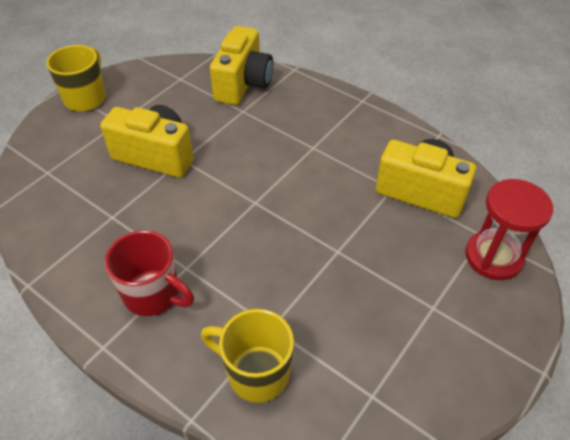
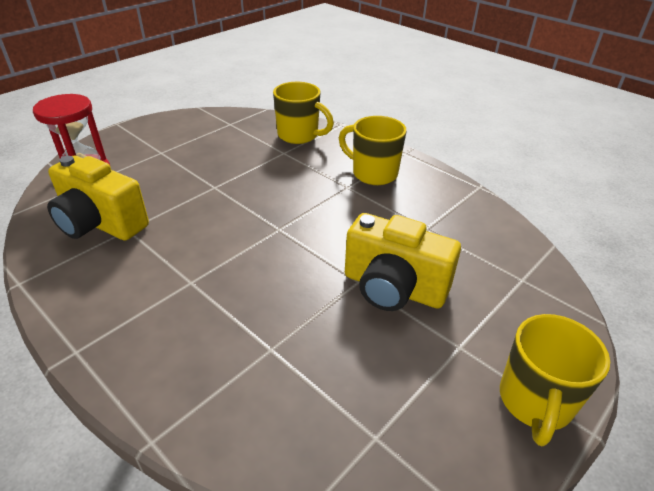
camera: 175 degrees left, 10 degrees down
red mug [105,230,194,316] -> yellow mug [339,116,407,185]
yellow camera [210,26,273,105] -> none

